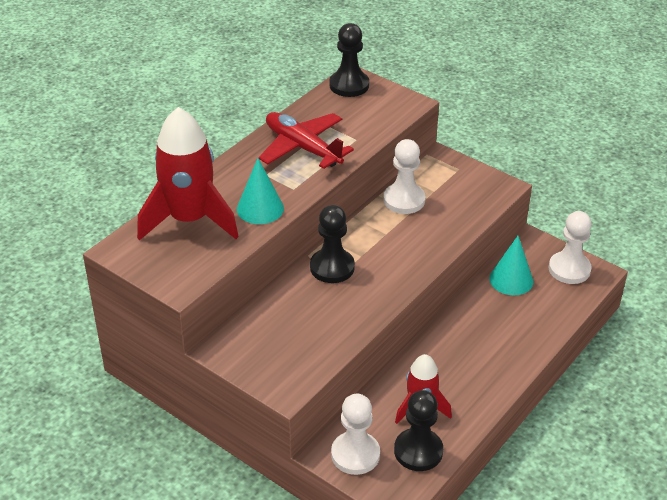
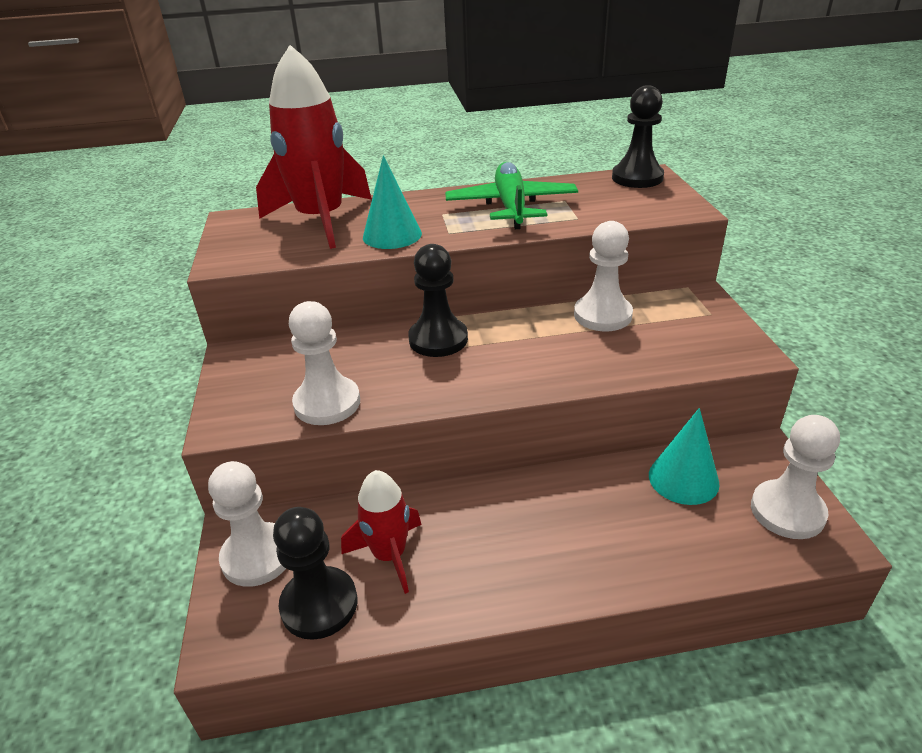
camera: 45 degrees right, 5 degrees down
red plane [259,112,354,169] -> green plane [445,162,578,229]
none -> white pawn [289,301,360,425]

